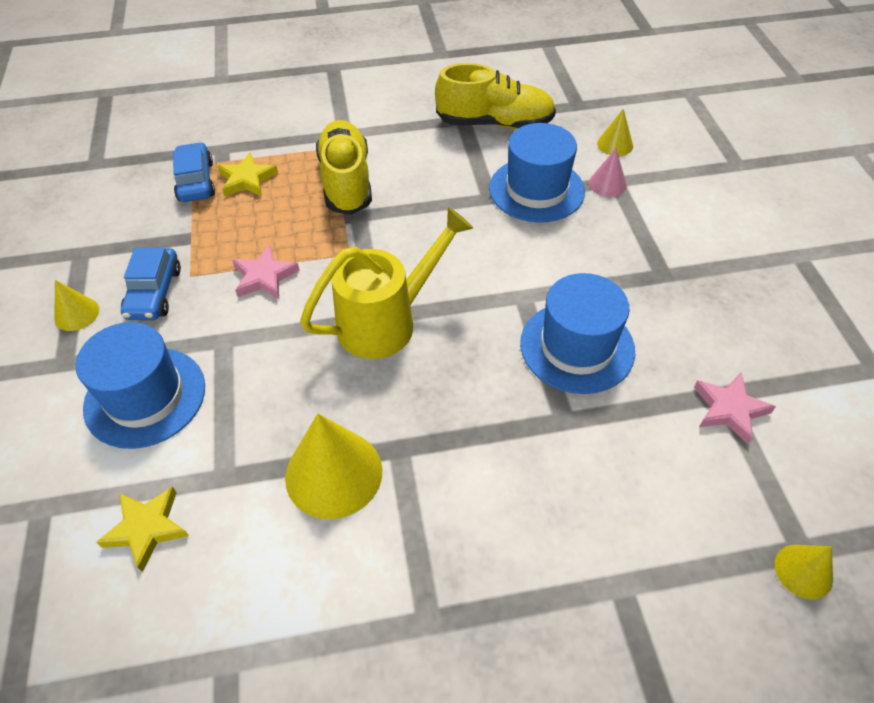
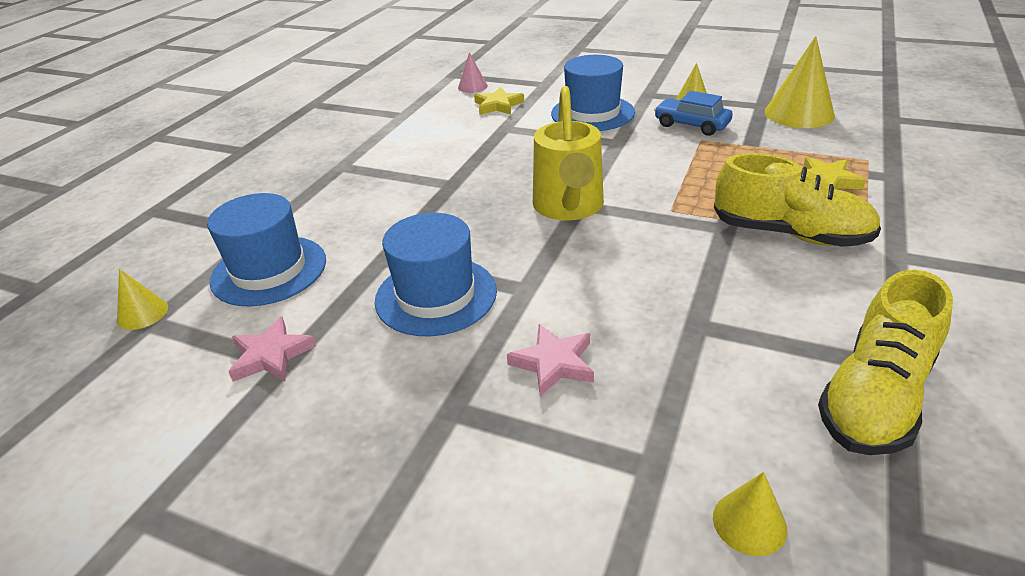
camera: 125 degrees right, 15 degrees down
blue car [173,142,215,202] -> none
pink star [232,245,300,299] -> pink star moved to [507,324,594,397]
yellow cone [285,413,382,519] -> yellow cone moved to [765,36,835,128]
blue hat [489,123,585,223] -> blue hat moved to [207,193,326,307]
pink cone [589,149,627,197] -> pink cone moved to [458,52,488,93]

